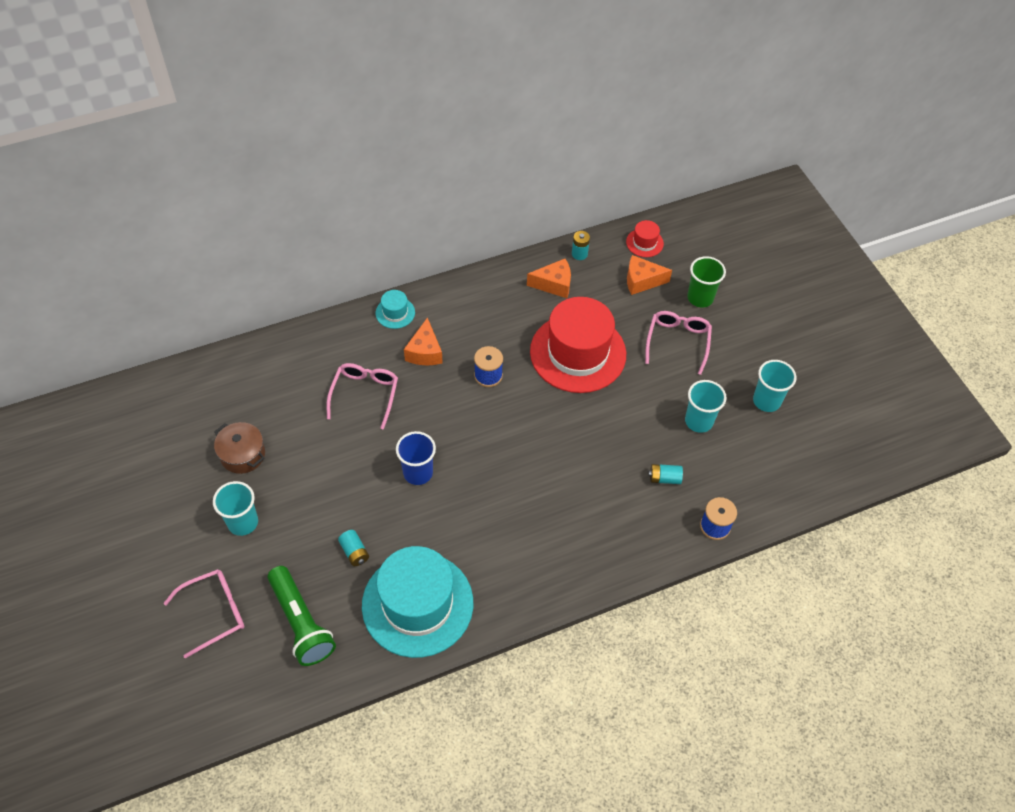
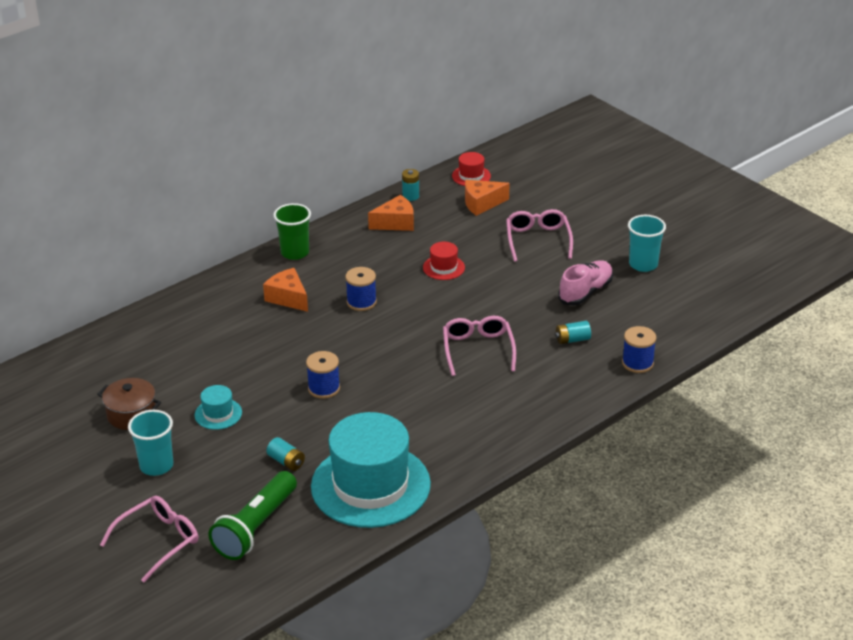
camera: 15 degrees left, 20 degrees down
green flashlight [268,566,336,666] -> green flashlight turned 75 degrees clockwise [208,471,297,560]
pink glasses [327,363,398,430] -> pink glasses moved to [443,316,516,376]
turquoise hat [376,290,415,329] -> turquoise hat moved to [195,385,242,430]
blue cup [396,431,436,485] -> blue spool [306,351,340,399]
orange cheese [404,317,443,365] -> orange cheese turned 150 degrees clockwise [263,268,308,312]
red hat [530,297,626,393] -> red hat [423,242,465,280], size x0.42
turquoise cup [685,380,727,433] -> pink shoe [558,260,613,306]
green cup [687,256,726,308] -> green cup moved to [273,203,311,260]

